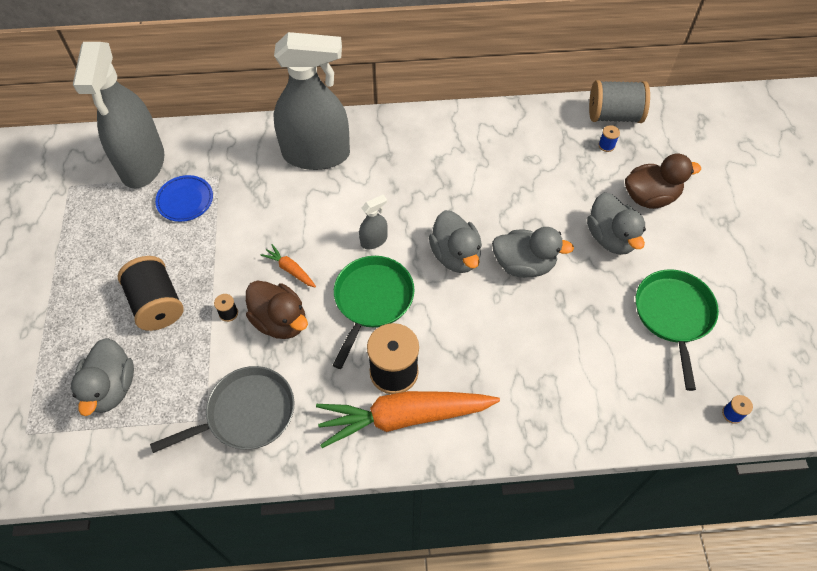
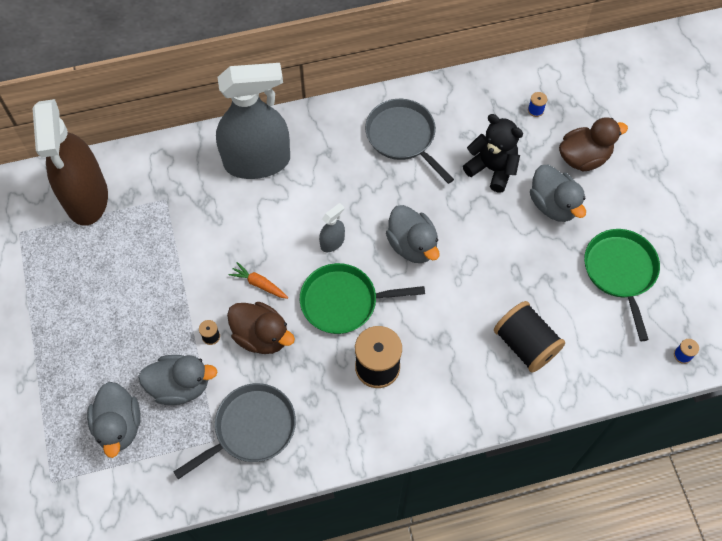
camera: 10 degrees left, 5 degrees up
grey spray bottle [73,42,164,189] -> brown spray bottle [33,99,108,226]
black spool [118,256,183,331] -> black spool moved to [494,301,565,373]
blue plate [155,175,213,222] -> none
orange carrot [316,391,500,448] -> none
green pan [333,256,415,369] -> green pan turned 105 degrees counterclockwise [300,263,425,334]
grey duck [492,227,574,278] -> grey duck moved to [138,355,218,405]
grey spool [589,80,650,123] -> none
none -> grey pan [365,99,454,184]
none -> black teddy bear [463,114,523,193]

